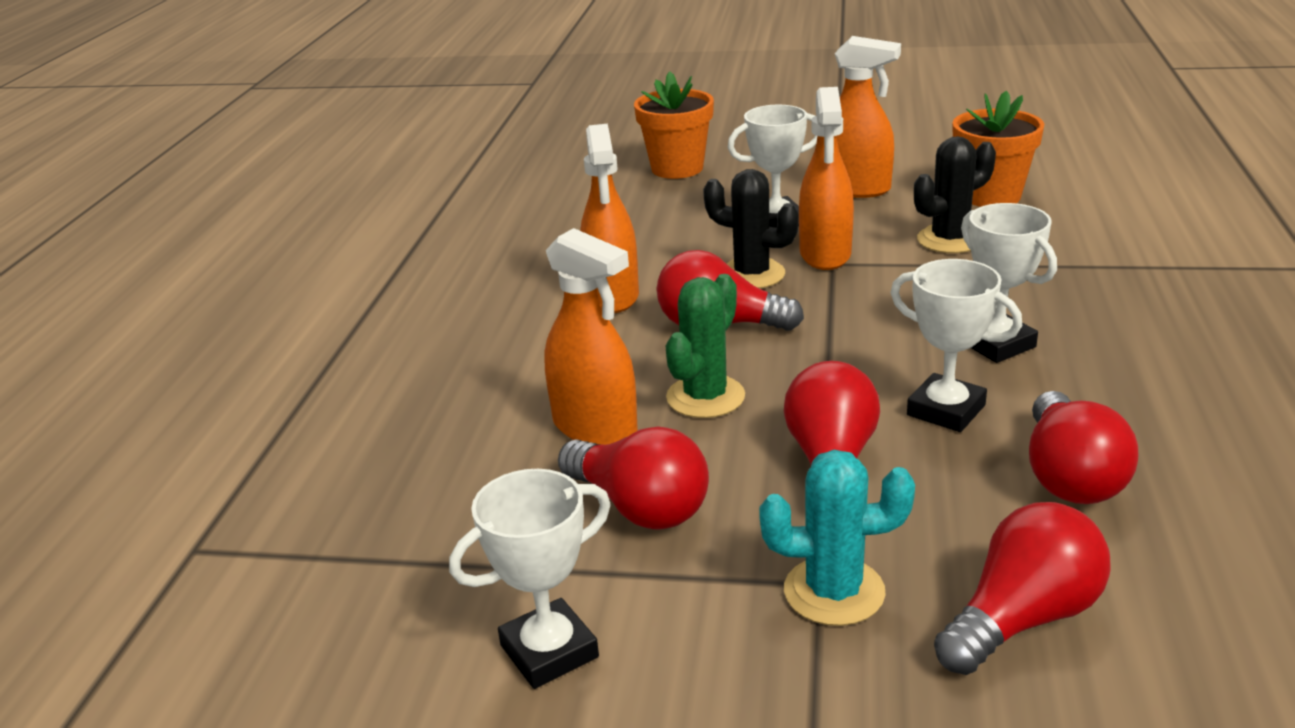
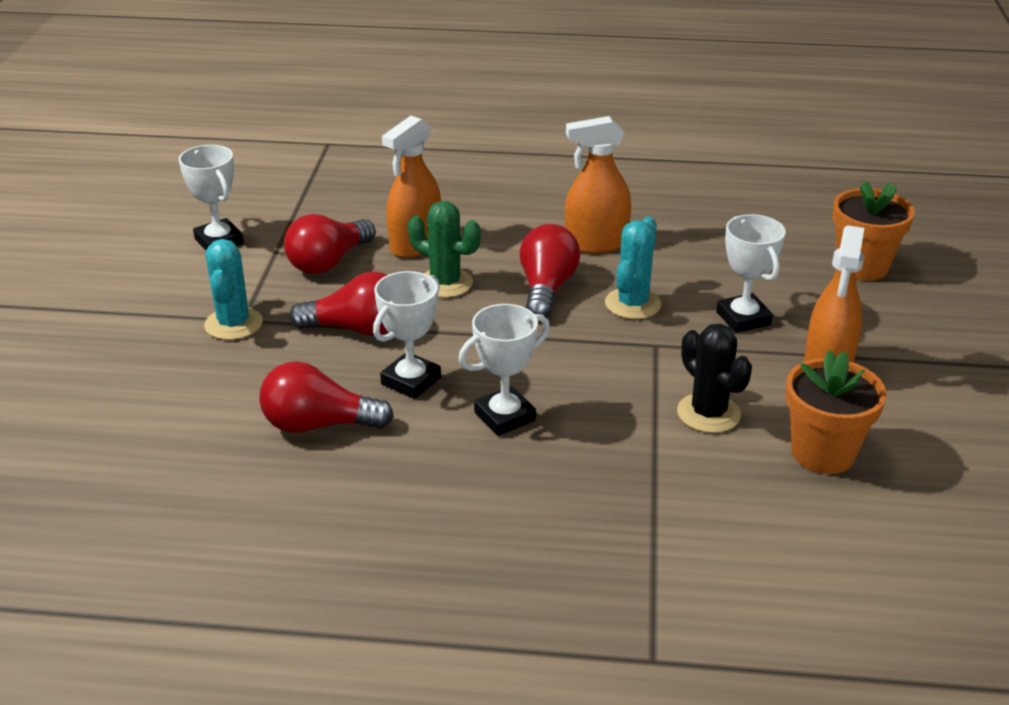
camera: 85 degrees right, 5 degrees up
black cactus [703,169,799,289] -> turquoise cactus [605,216,661,319]
orange spray bottle [799,87,854,270] -> none
red light bulb [934,502,1110,675] -> none

